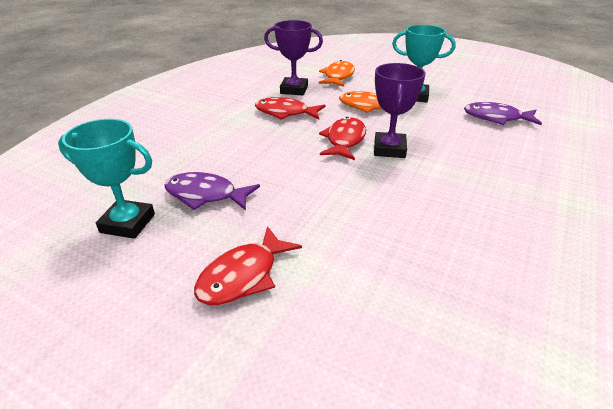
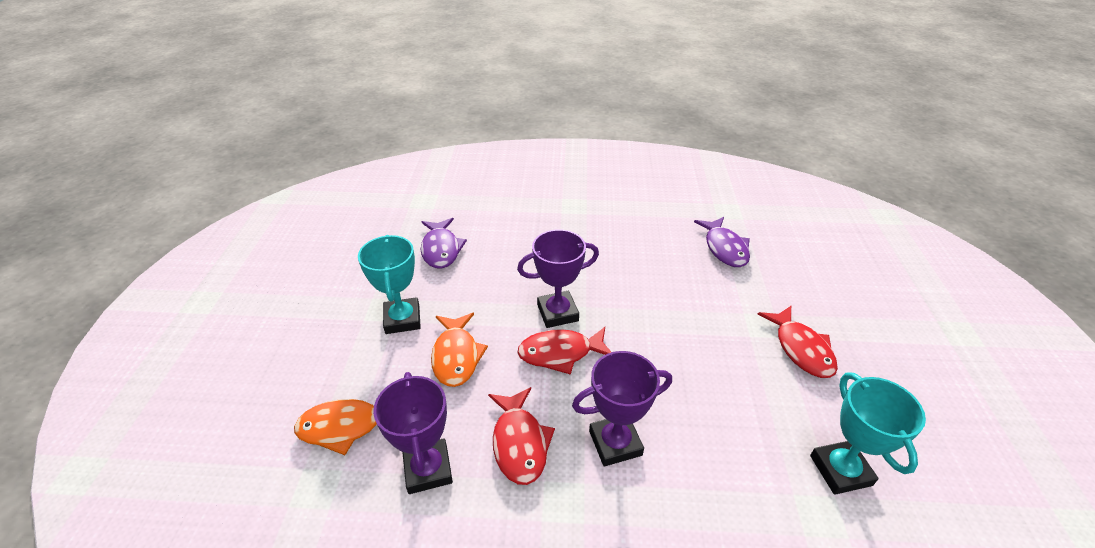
camera: 115 degrees left, 5 degrees up
purple fish [164,172,260,210] -> purple fish moved to [694,217,750,267]
red fish [194,226,302,305] -> red fish turned 60 degrees clockwise [757,306,838,378]
none -> purple trophy [572,351,672,467]

